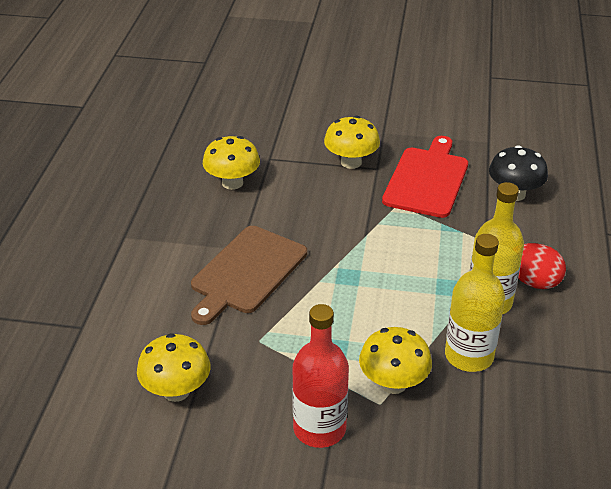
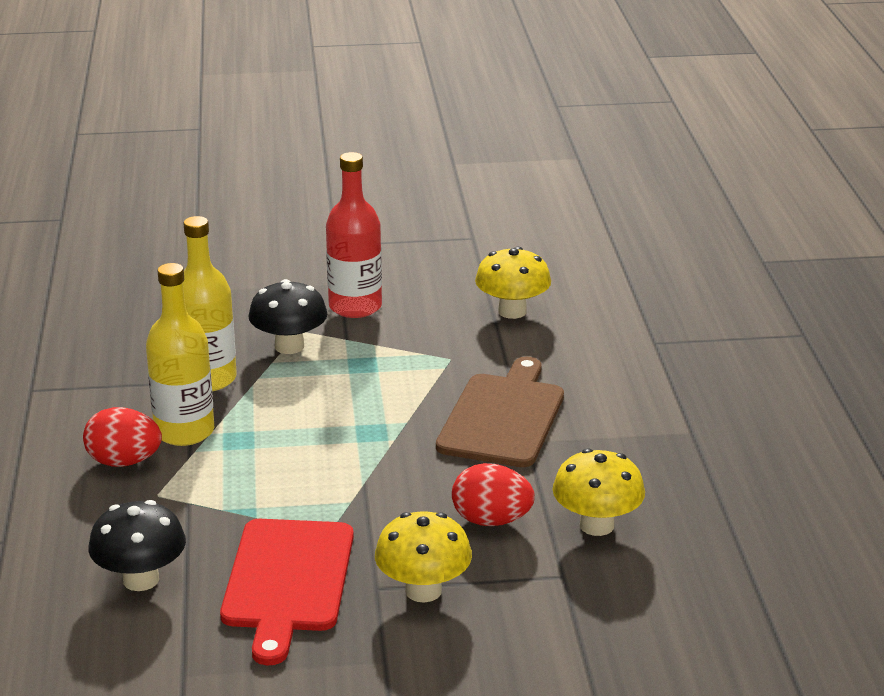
camera: 165 degrees right, 10 degrees down
yellow mushroom [359,327,432,394] -> black mushroom [248,279,327,354]
none -> red egg [452,463,535,526]

